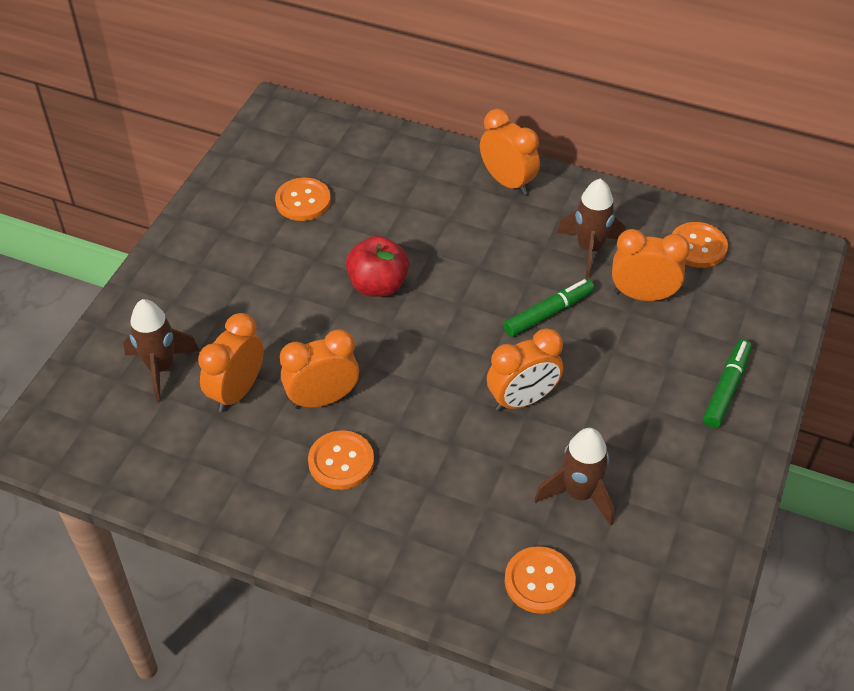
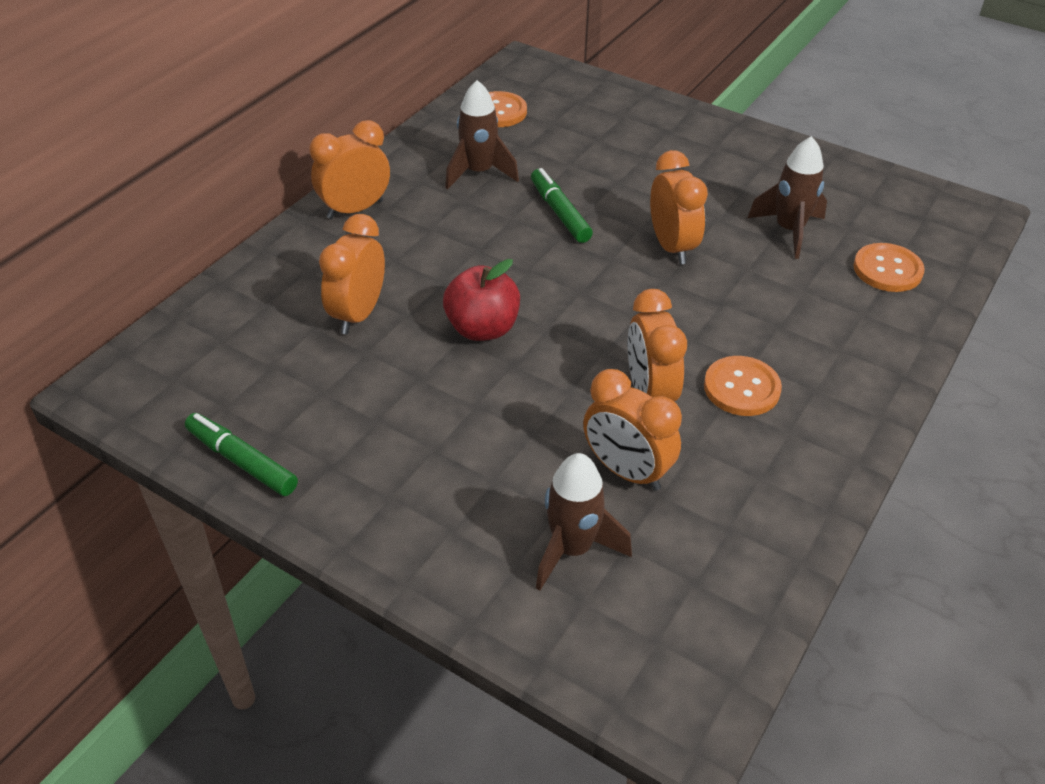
camera: 80 degrees left, 5 degrees down
orange button [275,178,331,221] -> none
orange clock [612,229,690,301] -> orange clock moved to [319,214,385,334]
green marker [703,339,752,428] -> green marker moved to [185,413,298,496]

